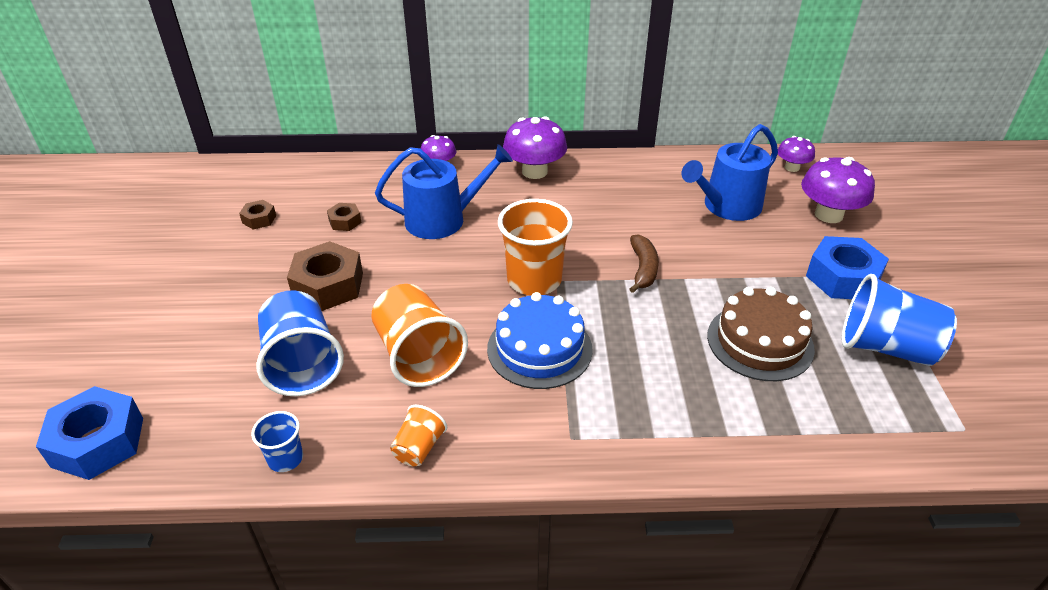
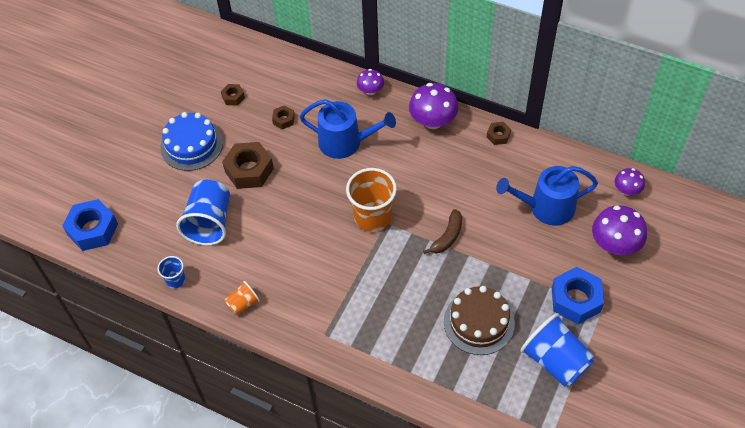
camera: 30 degrees right, 15 degrees up
orange cup [371,284,468,387] -> none
blue cake [487,292,593,389] -> blue cake moved to [160,112,223,171]
none -> brown nut [487,122,511,145]

